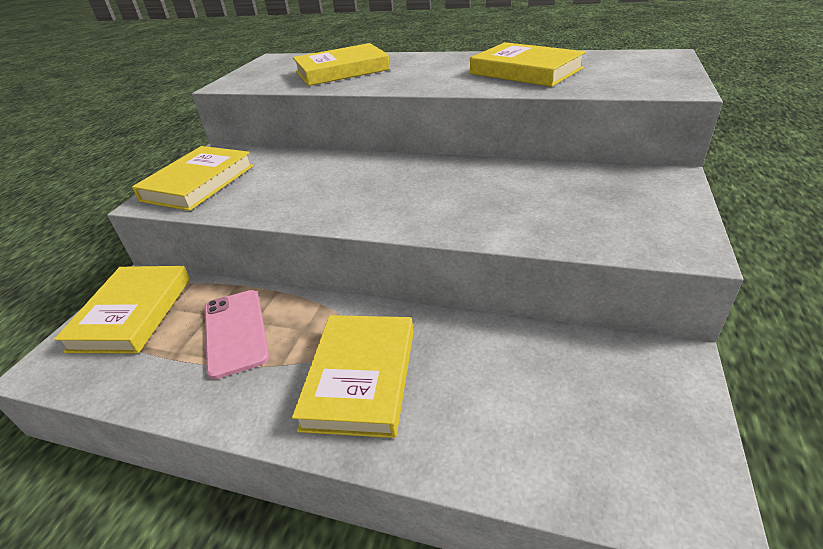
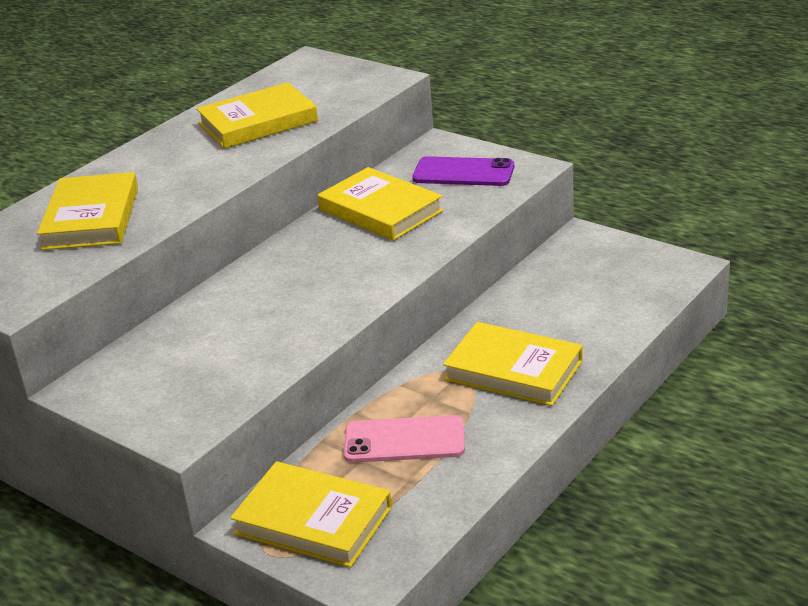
camera: 70 degrees left, 5 degrees down
yellow book [132,146,254,211] -> yellow book moved to [318,167,443,241]
none -> purple phone [412,156,514,186]

